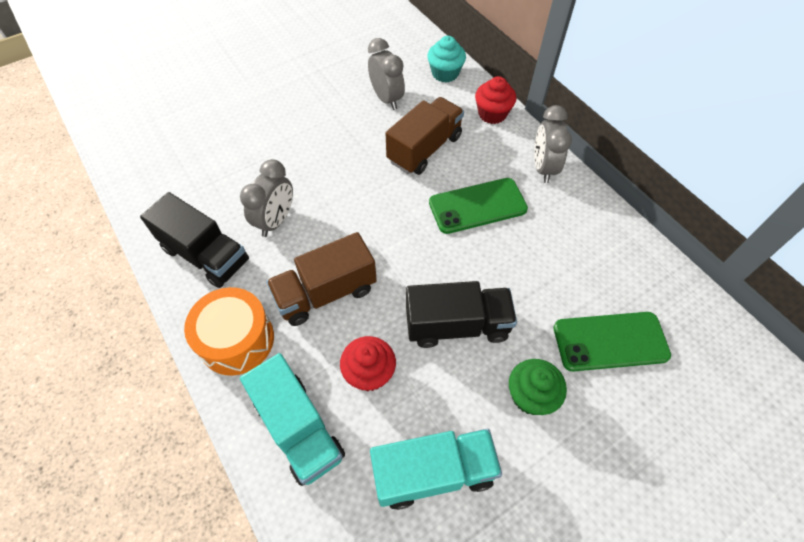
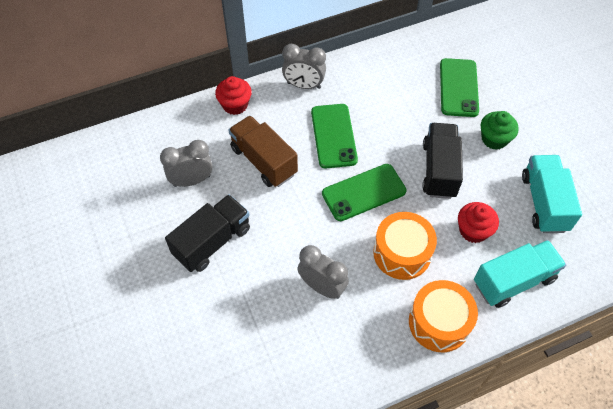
camera: 80 degrees left, 0 degrees up
black truck [140,192,249,288] -> black truck moved to [165,194,250,272]
brown truck [266,232,377,326] -> orange drum [373,212,437,280]
turquoise cupcake [427,36,466,83] -> none
none -> green phone [322,164,407,221]

